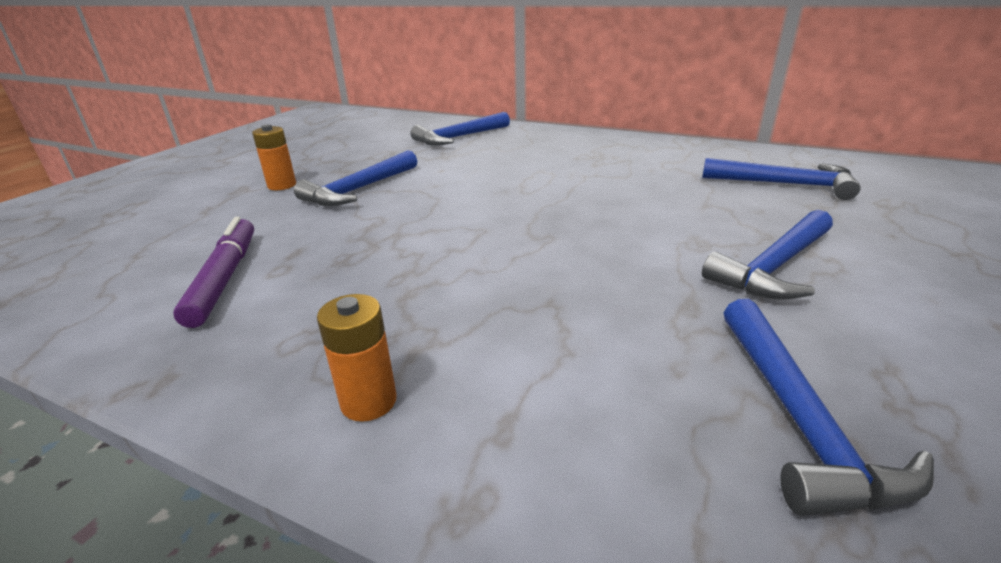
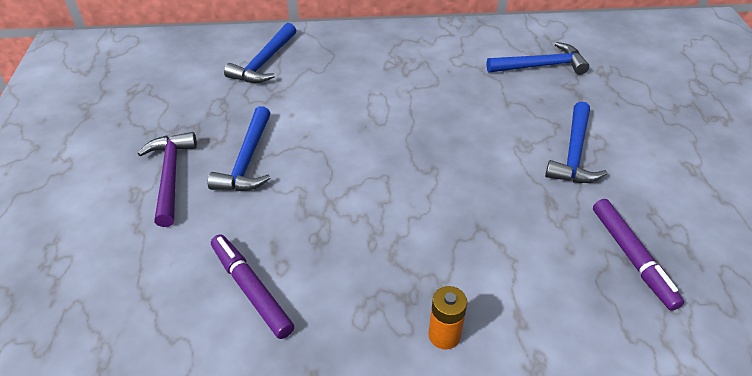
camera: 30 degrees left, 15 degrees up
orange battery [252,124,296,190] -> purple hammer [137,132,197,227]
blue hammer [724,299,934,516] -> purple marker [593,199,684,311]

